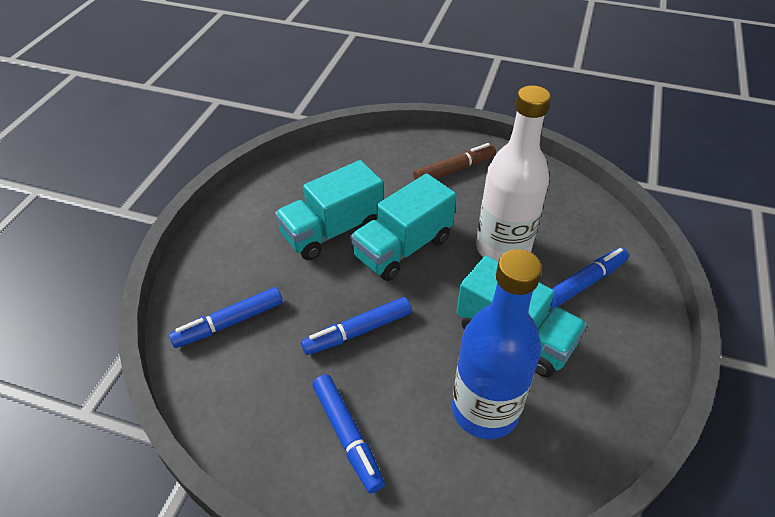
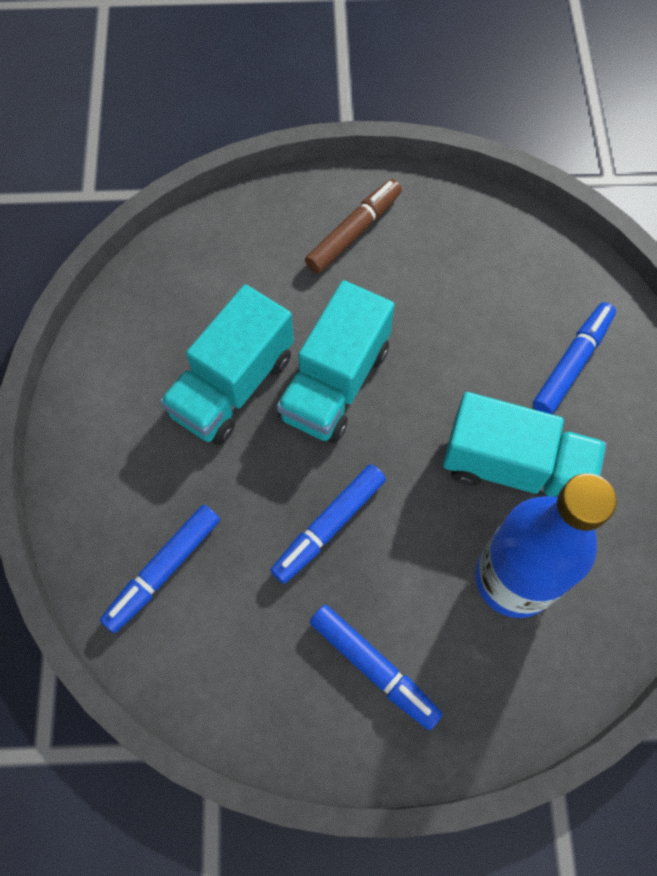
camera: 20 degrees left, 20 degrees up
white bottle [476,85,551,262] -> none

